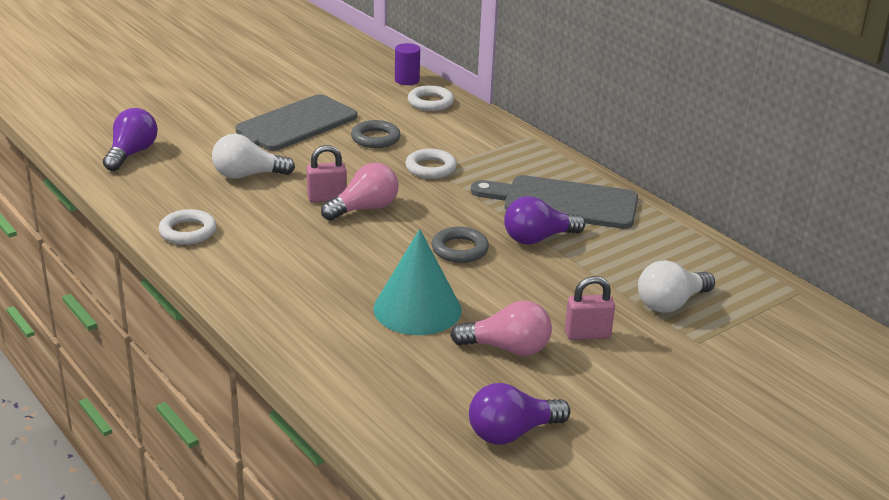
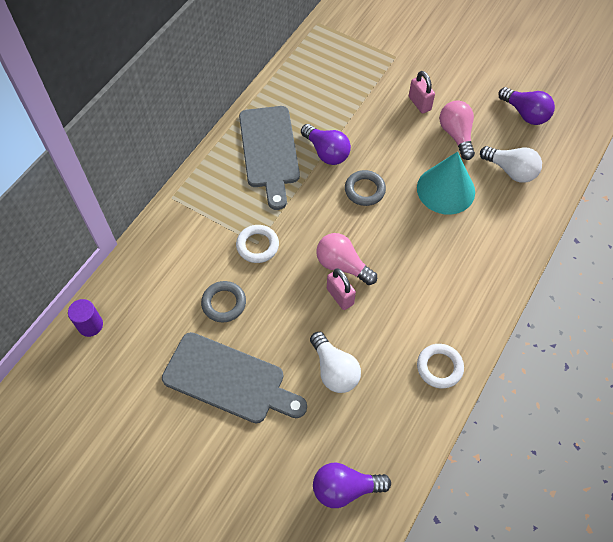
camera: 110 degrees left, 30 degrees up
white ring [408,85,454,111] -> none
white light bulb [638,260,715,313] -> white light bulb moved to [480,146,542,183]

